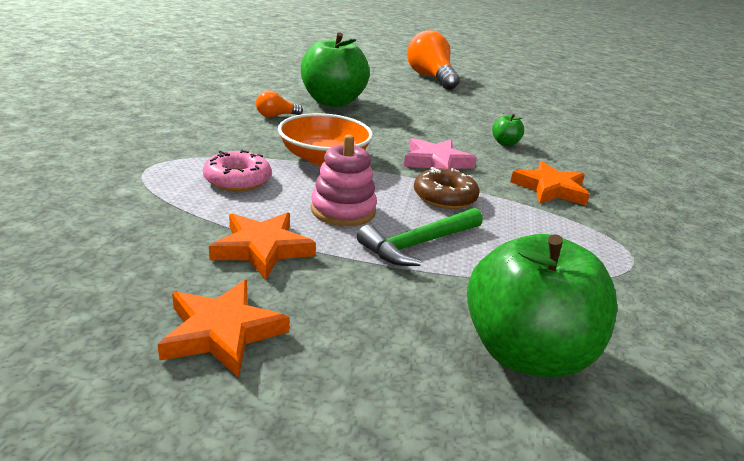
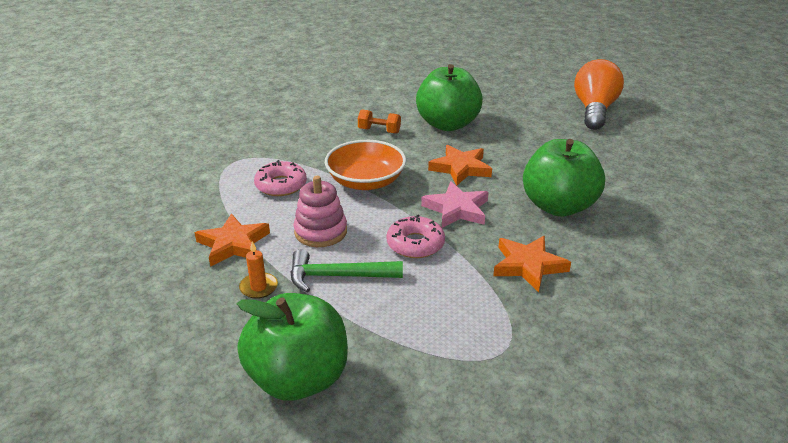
camera: 40 degrees right, 5 degrees up
orange star [158,280,289,378] -> orange star moved to [428,145,492,186]
orange light bulb [256,90,303,117] -> orange dumbbell [358,109,401,134]
brown donut [414,167,479,209] -> pink donut [386,215,445,258]
green apple [492,114,524,146] -> green apple [523,139,605,217], size x2.39
none -> orange candle [239,241,278,299]

